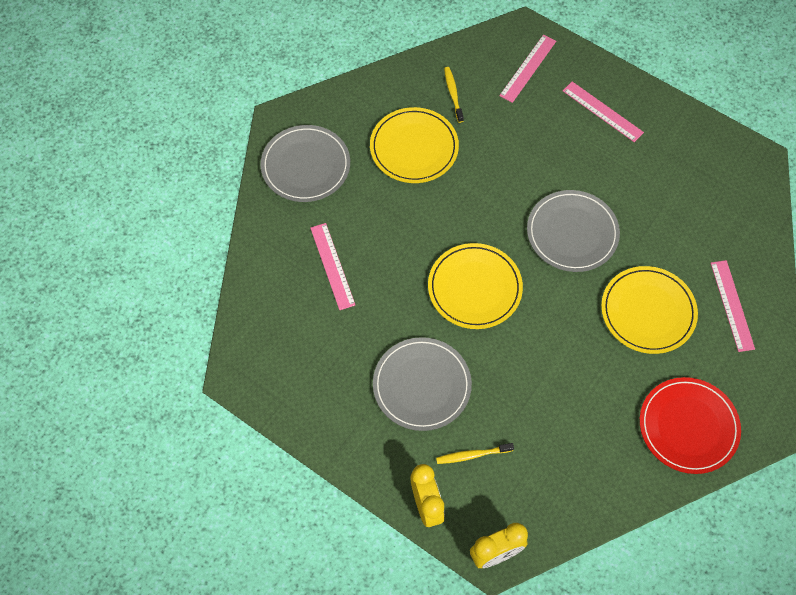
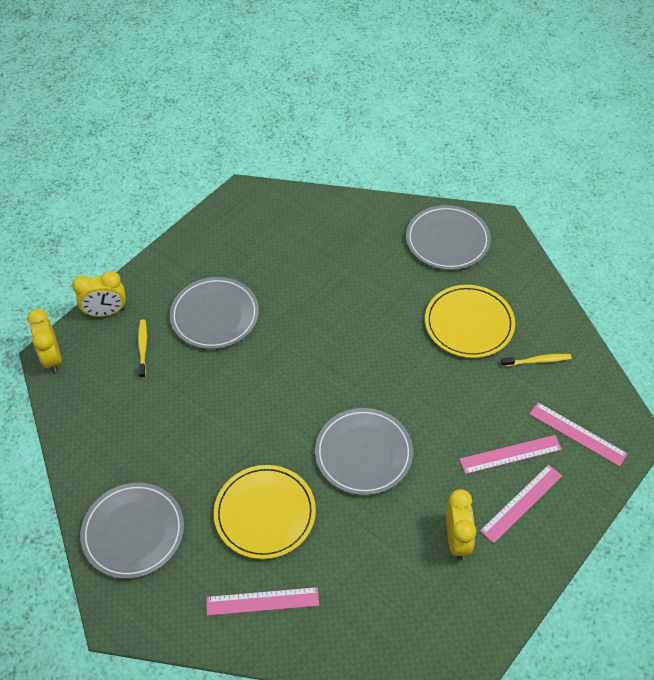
camera: 95 degrees right, 10 degrees down
pink ruler [310,223,355,310] -> pink ruler moved to [460,435,562,474]
yellow plate [428,243,523,329] -> none
red plate [640,377,741,474] -> grey plate [80,483,184,579]
none -> yellow clock [446,489,476,560]

